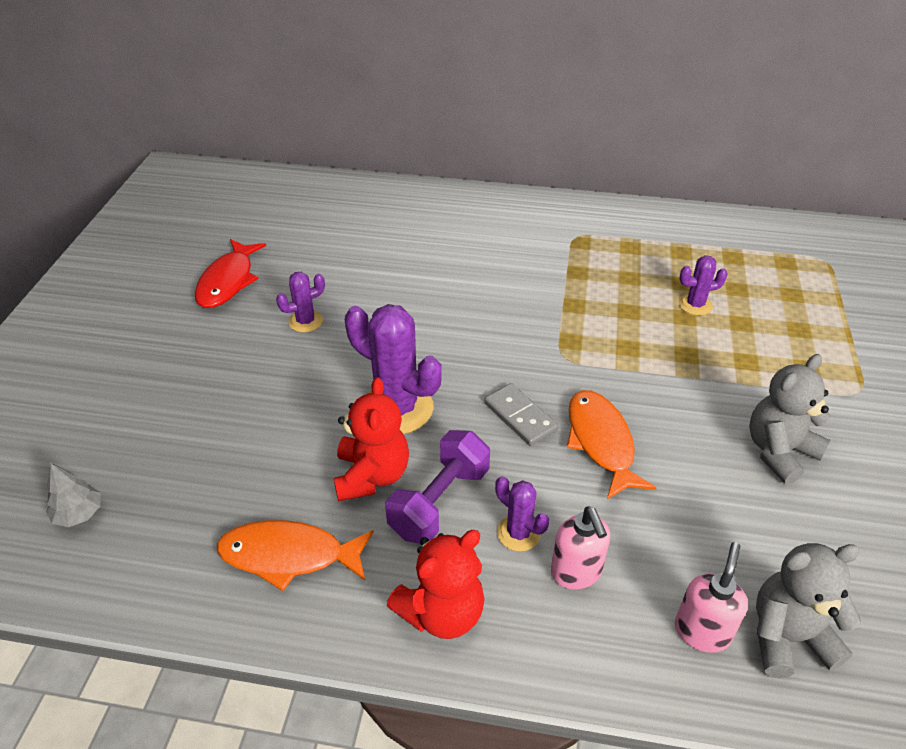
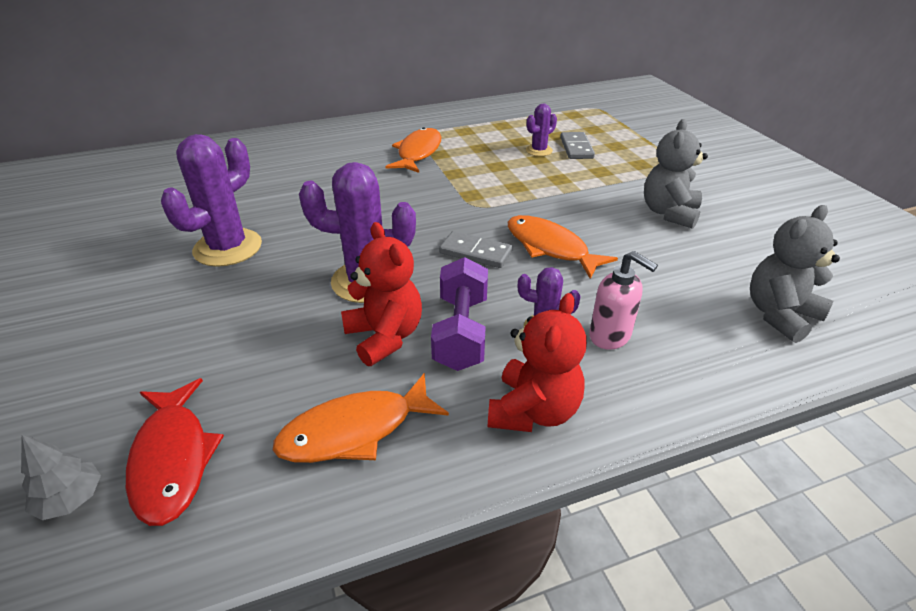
camera: 30 degrees left, 5 degrees down
red fish [195,239,266,308] -> red fish moved to [126,378,224,526]
purple cactus [276,272,325,333] -> purple cactus [161,134,262,267], size x1.91
pink soap dispenser [675,542,748,653] -> none
none -> orange fish [385,127,441,173]
none -> grey domino [560,132,595,159]

